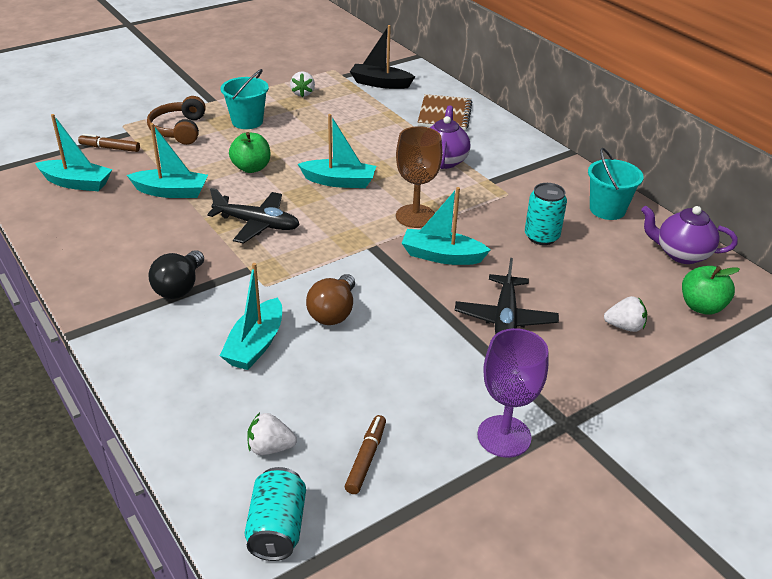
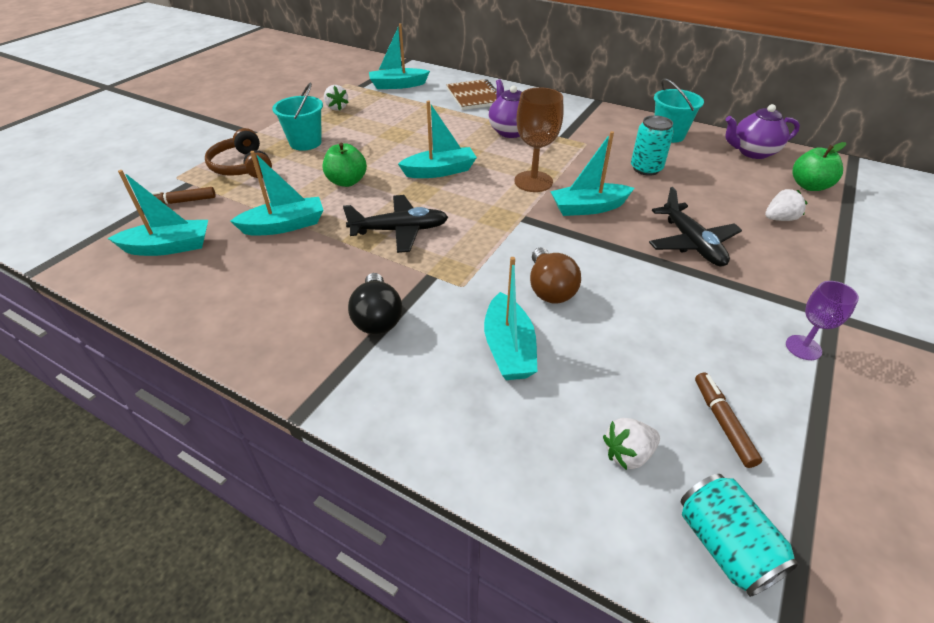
camera: 25 degrees left, 5 degrees up
black boat [350,25,415,89] -> turquoise boat [369,23,430,89]
purple goblet [478,328,548,458] -> purple goblet [786,281,859,360], size x0.61

